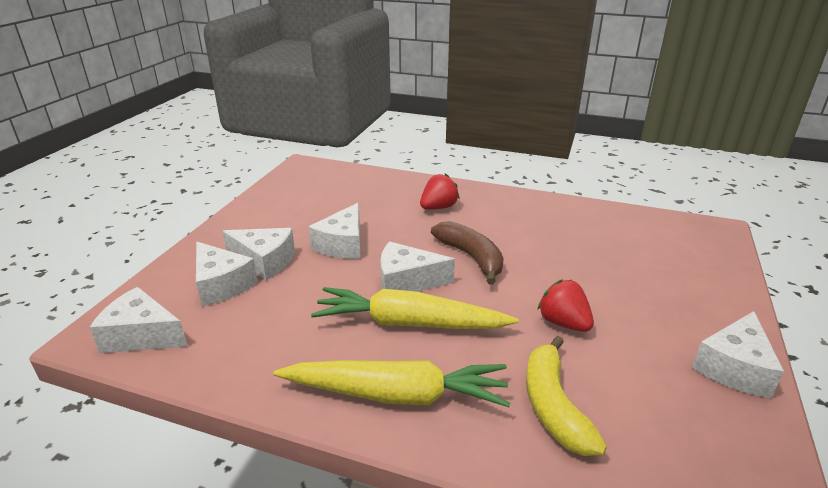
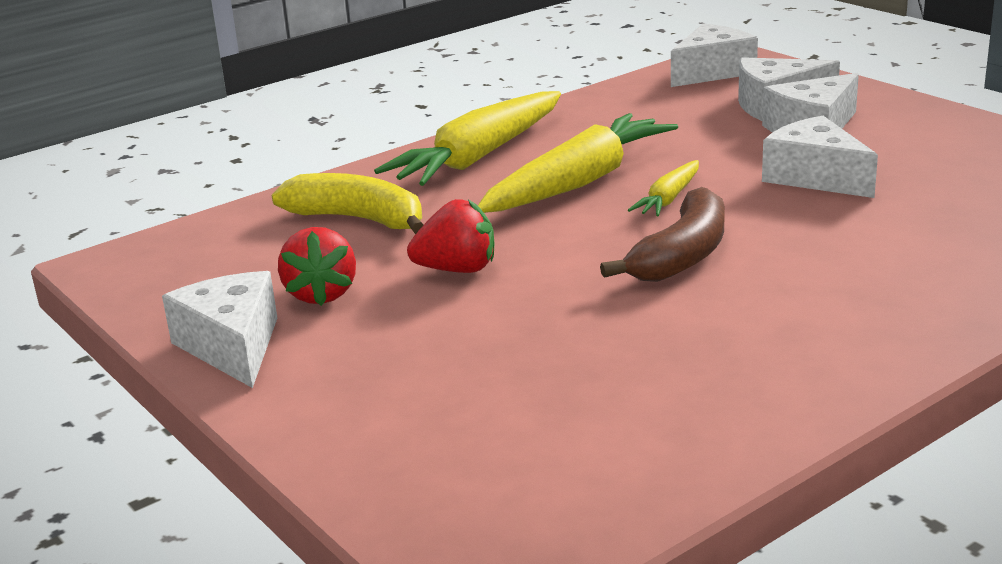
camera: 125 degrees right, 5 degrees down
white cheese [380,241,455,291] -> yellow carrot [628,160,699,216]
red strawberry [420,173,460,209] -> red strawberry moved to [278,227,356,306]
brown banana [431,221,504,285] -> brown banana turned 60 degrees counterclockwise [600,187,725,282]

